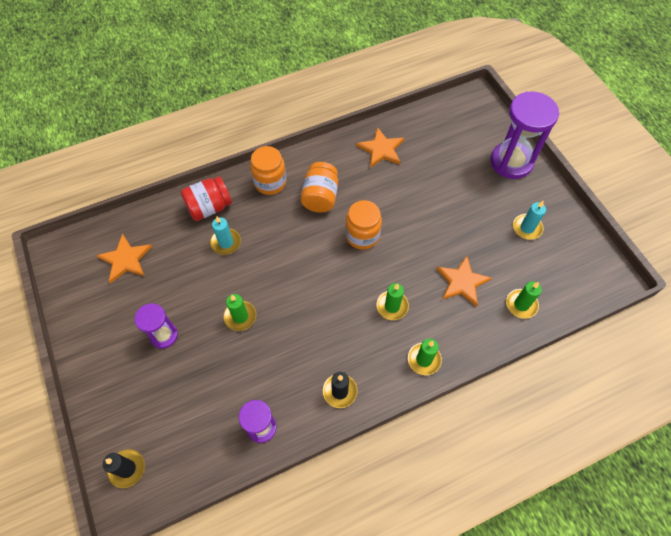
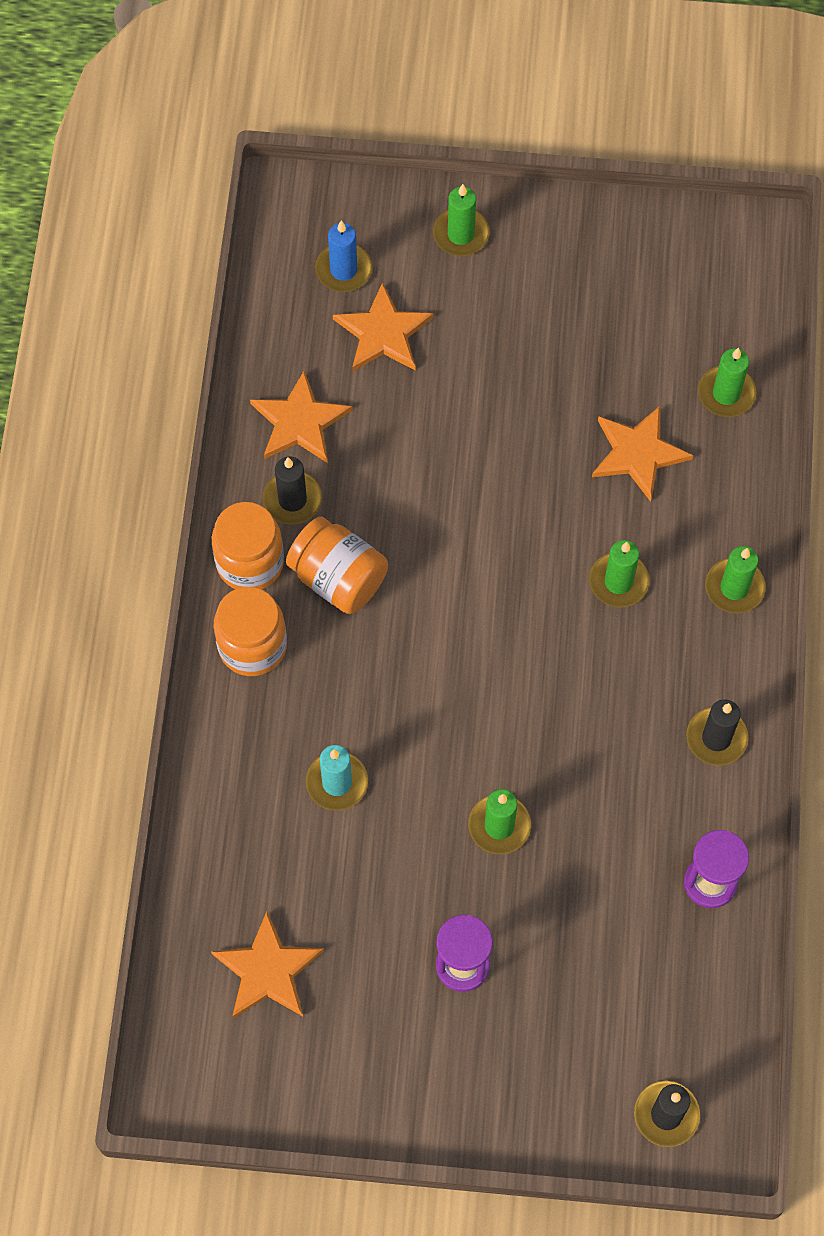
camera: 60 degrees left, 5 degrees up
red jar [181,176,232,221] -> none
orange jar [345,200,382,250] -> orange jar moved to [212,502,284,590]
purple hourglass [491,91,559,179] -> green candle [433,184,490,256]
turquoise candle [513,200,546,240] -> none
none -> black candle [263,456,322,524]
none -> blue candle [315,221,372,292]
none -> orange star [333,282,434,371]

